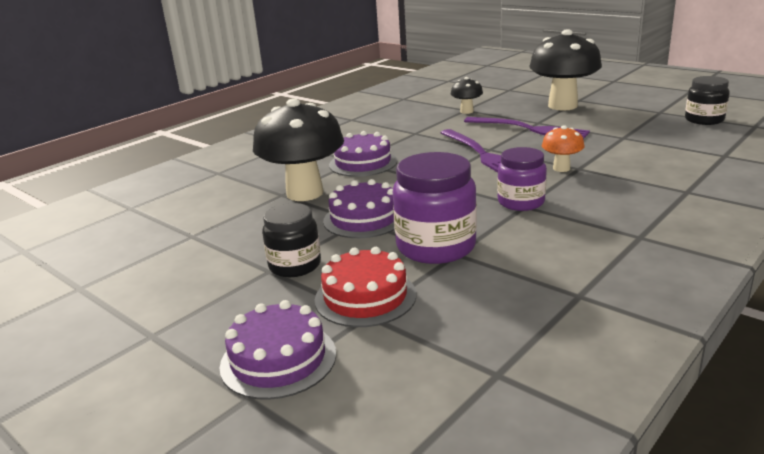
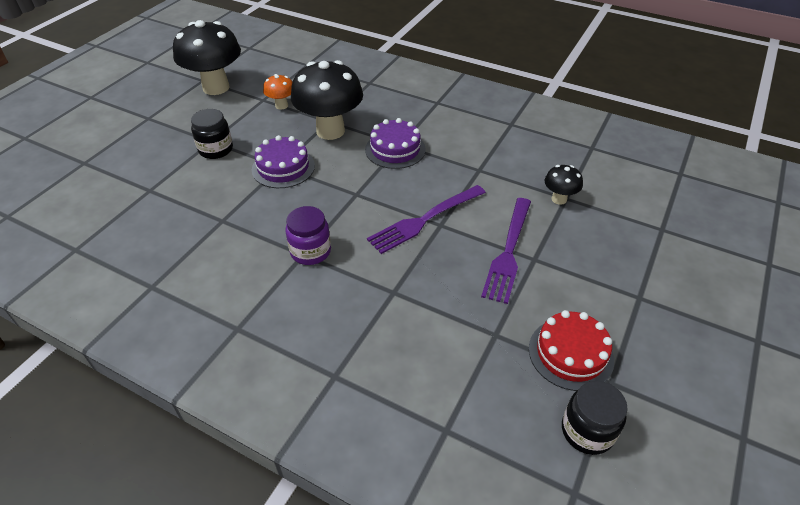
camera: 75 degrees right, 20 degrees up
purple cake [220,300,336,400] -> none
red cake [315,247,416,327] -> red cake moved to [529,310,614,391]
purple jar [393,152,477,264] -> none
black mushroom [529,29,602,111] -> black mushroom moved to [173,20,241,95]
orange mushroom [542,125,585,172] -> orange mushroom moved to [263,74,292,110]

